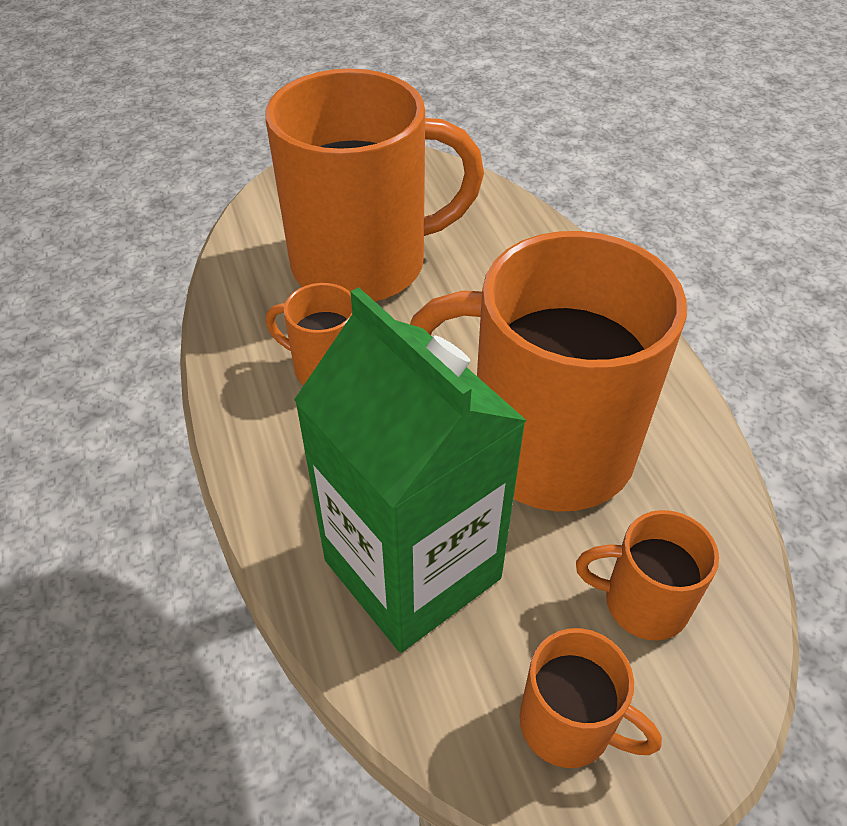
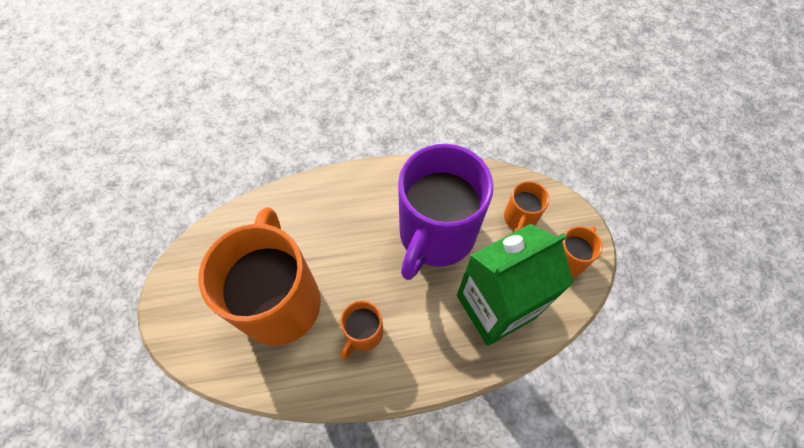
camera: 80 degrees left, 15 degrees up
orange mug [410,231,687,511] -> purple mug [398,144,494,280]

